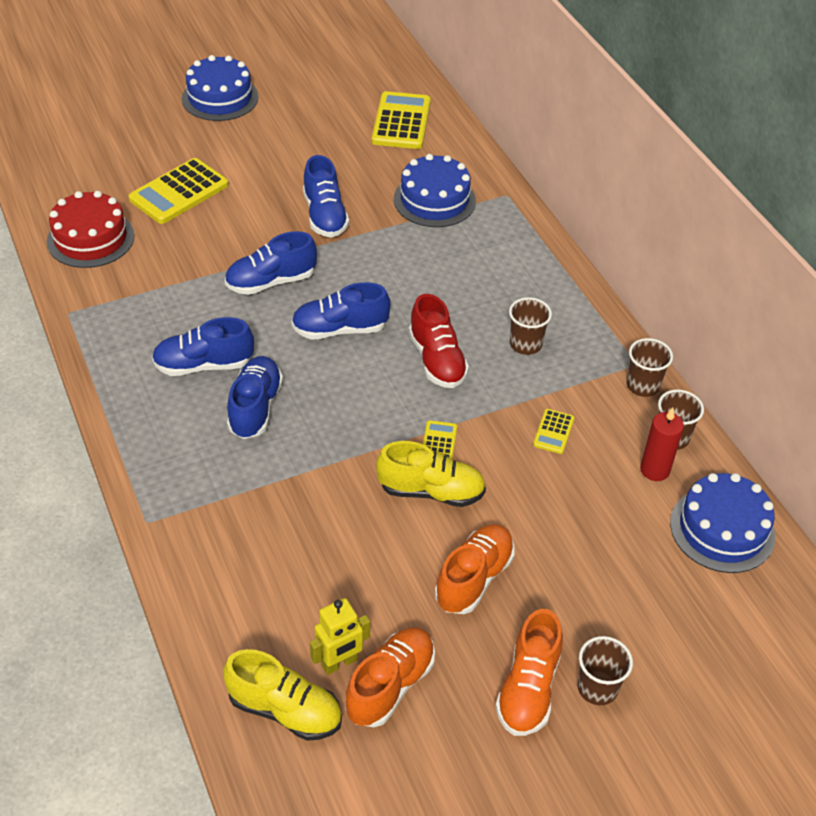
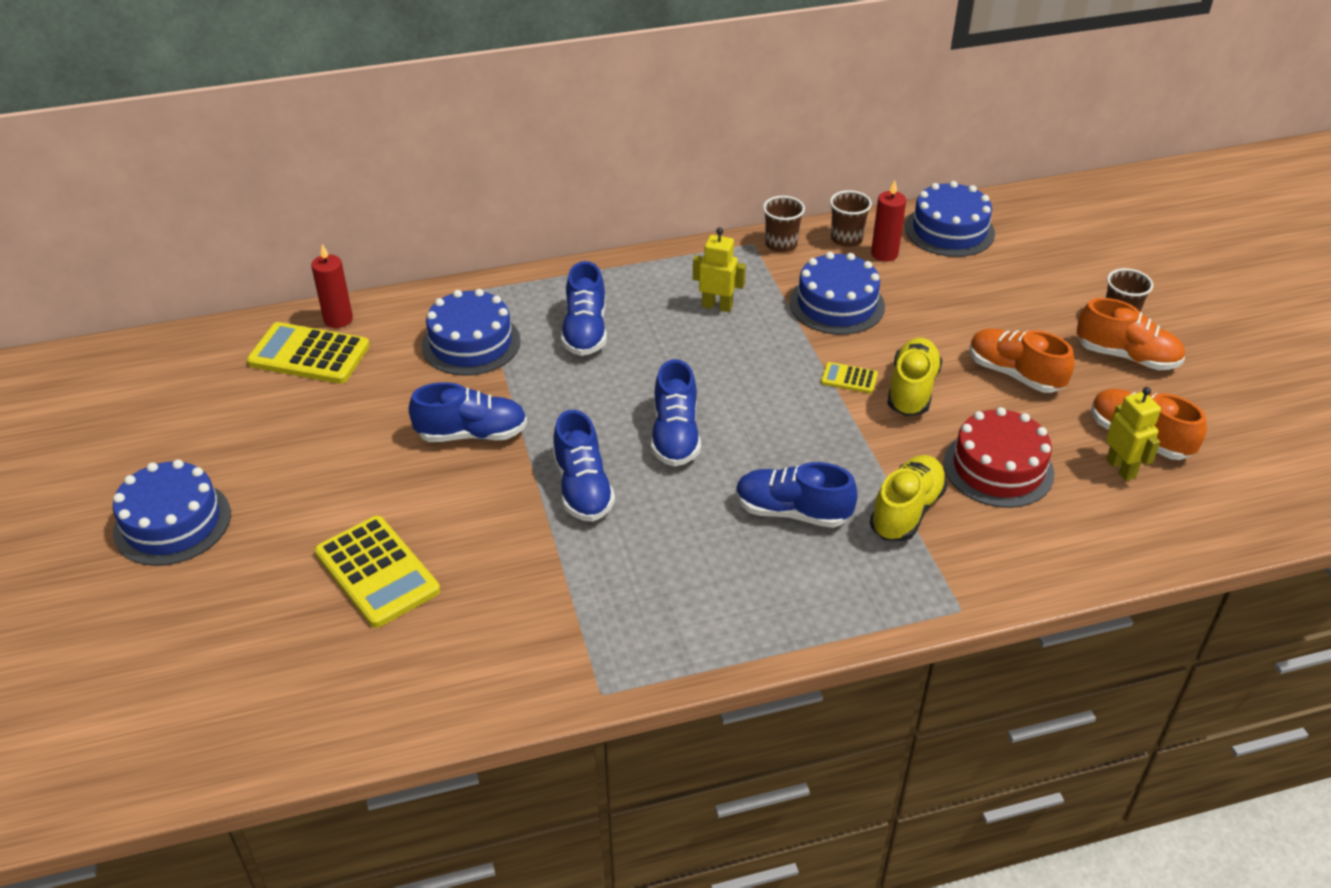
camera: 80 degrees left, 5 degrees down
red cake [47,191,135,268] -> red cake moved to [943,407,1054,508]
blue shoe [152,317,254,376] -> blue shoe moved to [561,261,607,356]
yellow shoe [223,649,342,741] -> yellow shoe moved to [870,455,947,541]
red shoe [409,294,469,388] -> none
brown cup [509,297,552,355] -> yellow robot [693,228,746,312]
yellow calculator [533,409,575,454] -> blue cake [789,252,885,335]
none -> red candle [311,244,353,328]

